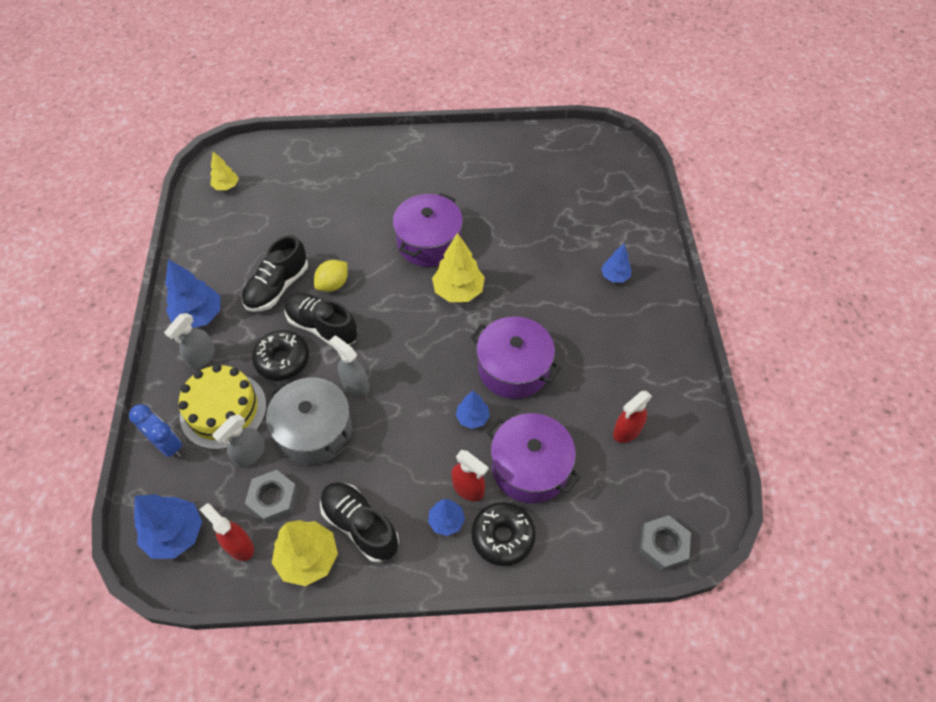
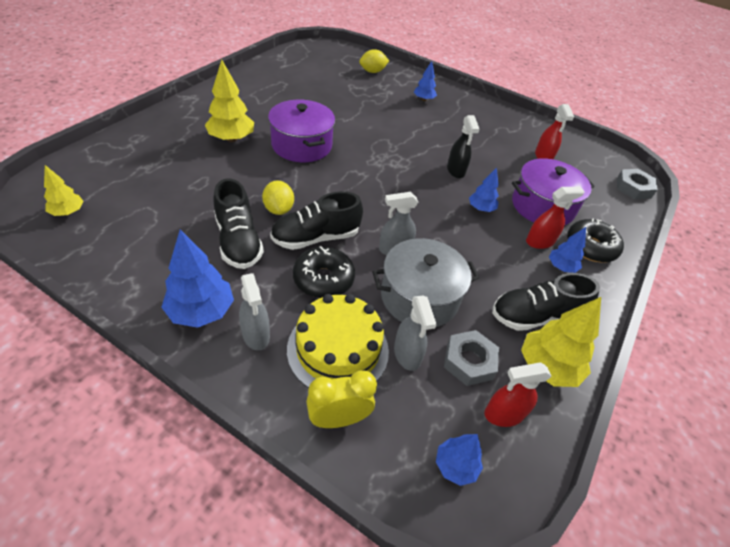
camera: 60 degrees left, 10 degrees down
blue clock [129,404,182,458] -> yellow clock [306,370,377,428]
blue tree [134,494,202,559] -> blue tree [436,434,483,486], size x0.59
yellow tree [432,233,485,302] -> yellow tree moved to [205,60,254,142]
purple pot [470,316,561,399] -> black spray bottle [447,115,480,178]
none -> yellow lemon [359,49,389,73]

